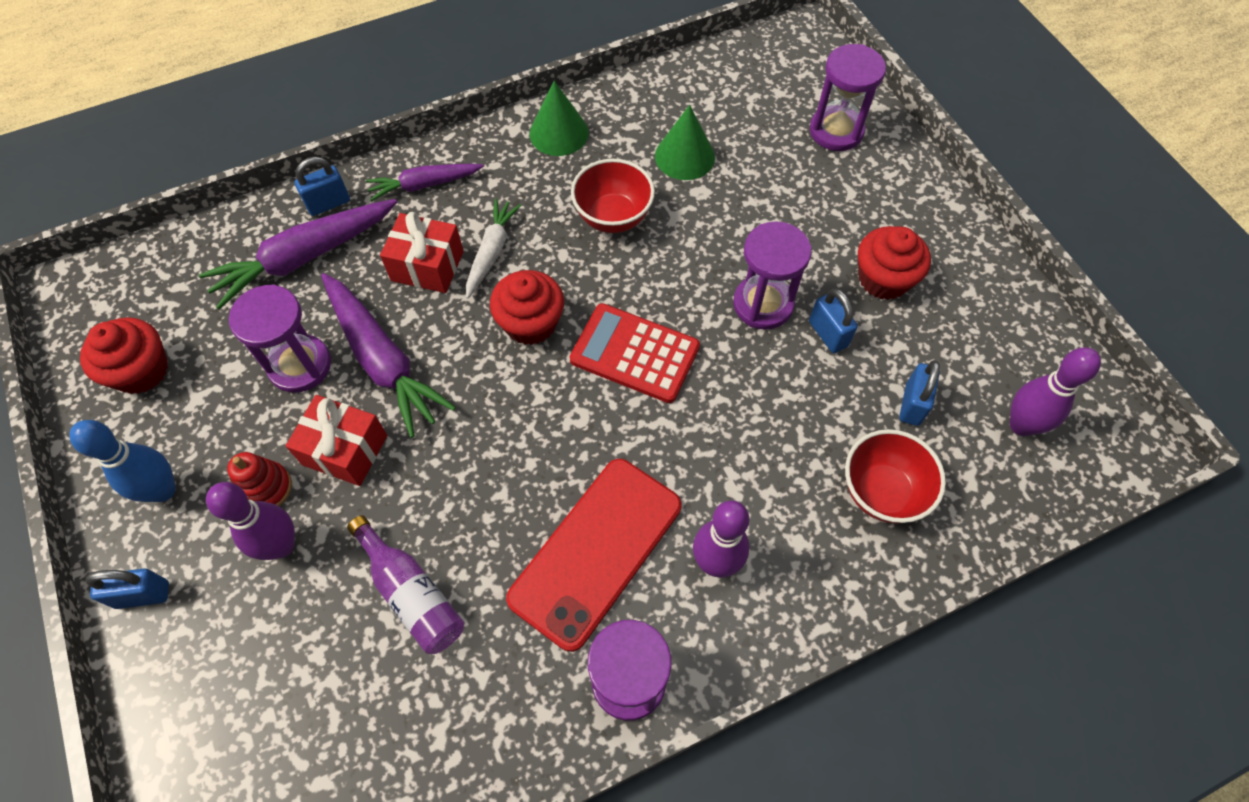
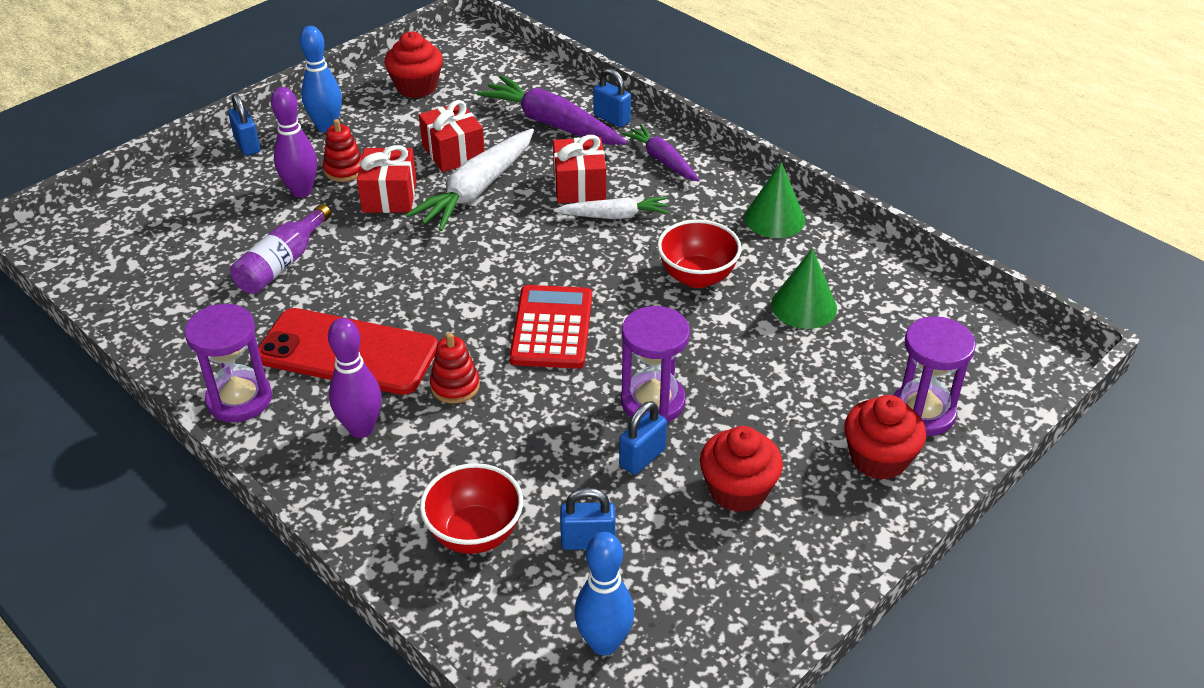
camera: 70 degrees right, 20 degrees down
purple hourglass [229,284,331,393] -> red gift [419,100,485,172]
purple carrot [321,273,456,438] -> white carrot [406,129,534,231]
red cupcake [490,270,564,345] -> red cupcake moved to [844,395,926,480]
purple bowling pin [1010,347,1101,436] -> blue bowling pin [574,532,634,656]
none -> red stacking toy [430,332,480,404]

